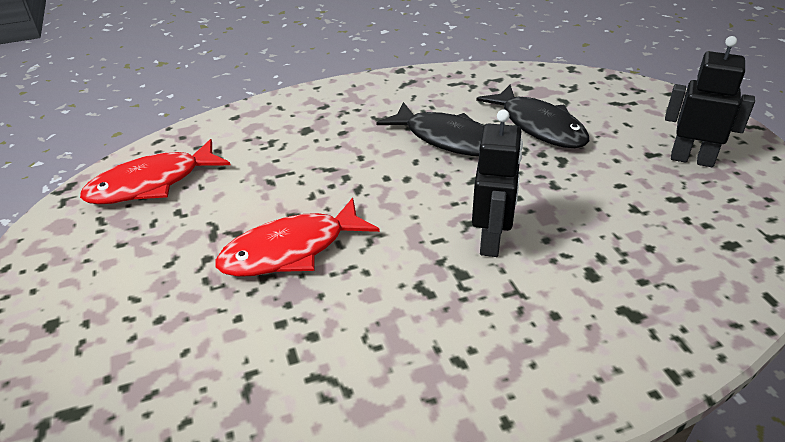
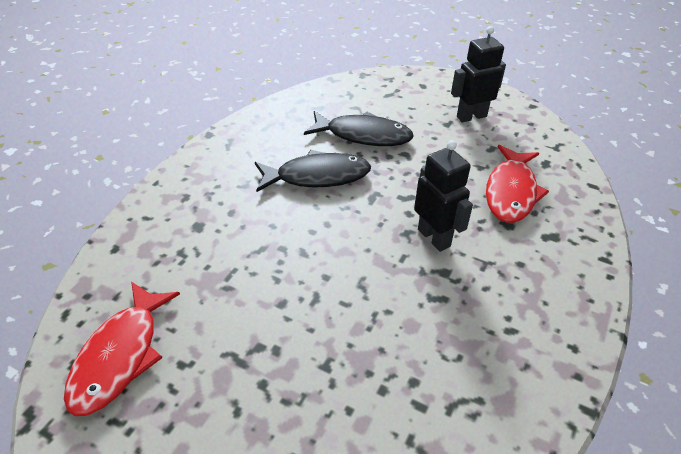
camera: 45 degrees left, 5 degrees up
red fish [216,197,380,277] -> red fish moved to [486,145,549,223]

